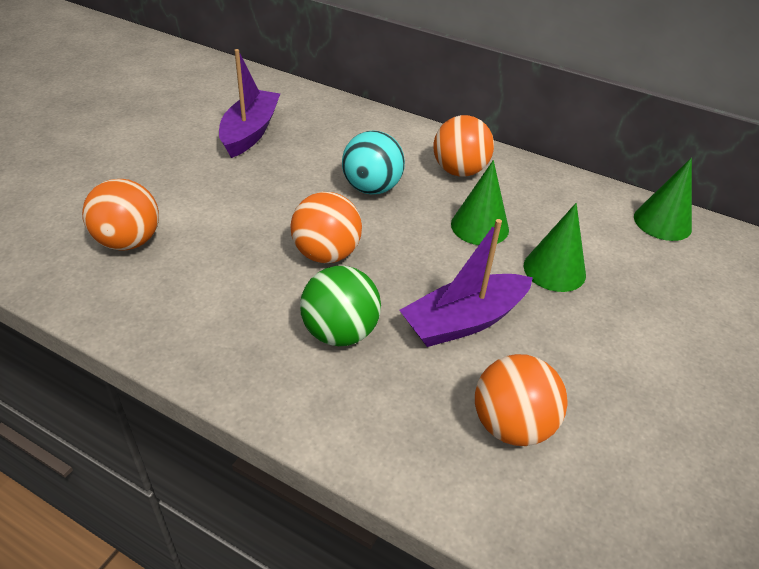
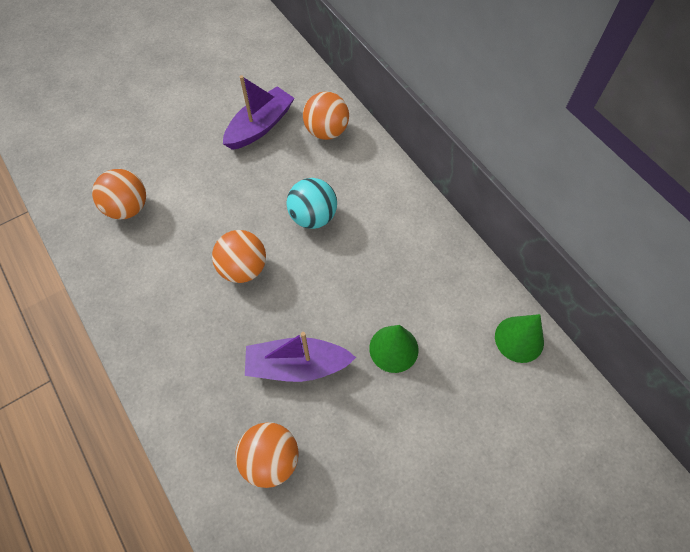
camera: 30 degrees right, 20 degrees up
green ball [300,266,381,346] -> none
orange ball [433,115,494,177] -> orange ball moved to [303,91,349,140]
green cone [451,160,509,245] -> none

